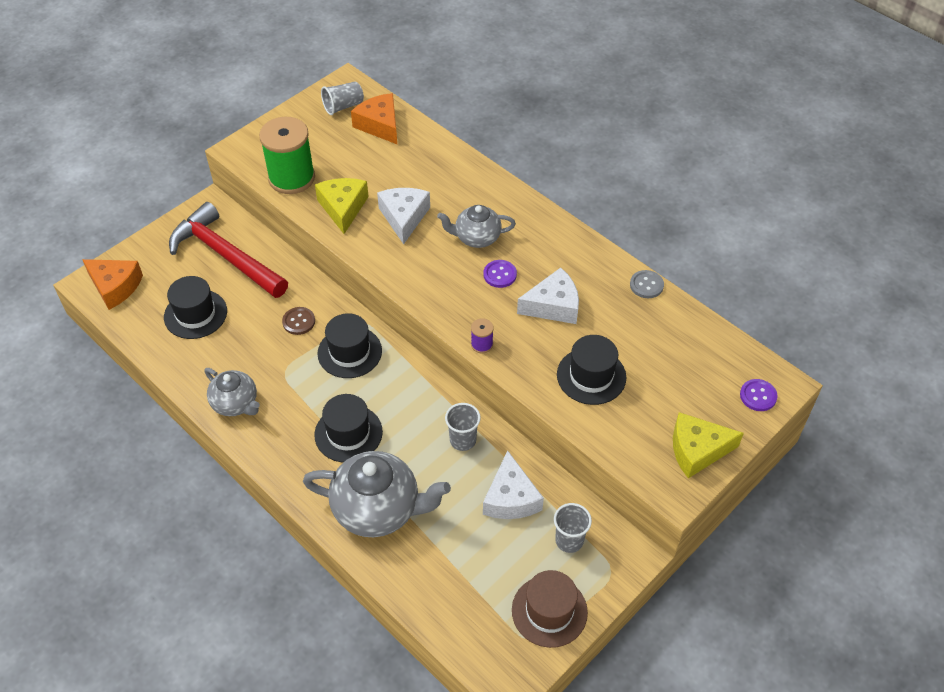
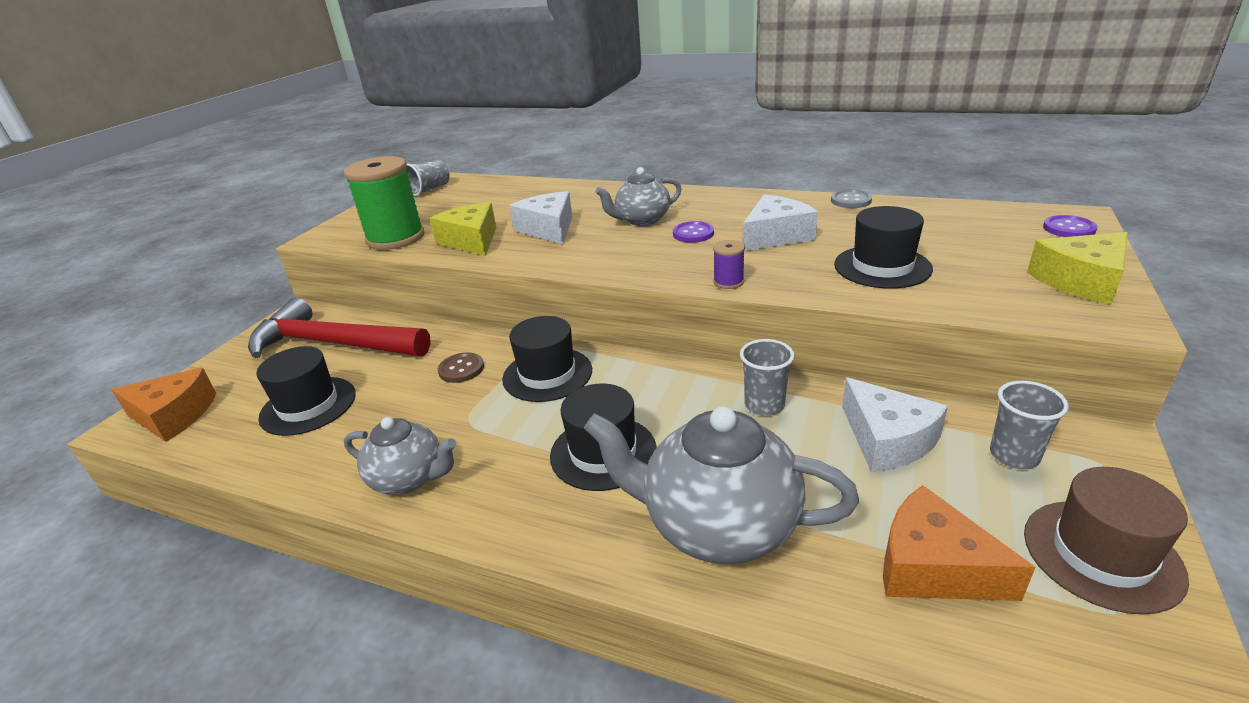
camera: 20 degrees left, 20 degrees down
grey teapot [303,451,451,537] -> grey teapot turned 150 degrees counterclockwise [584,406,859,564]
orange cheese [351,93,397,144] -> orange cheese moved to [883,485,1036,601]

